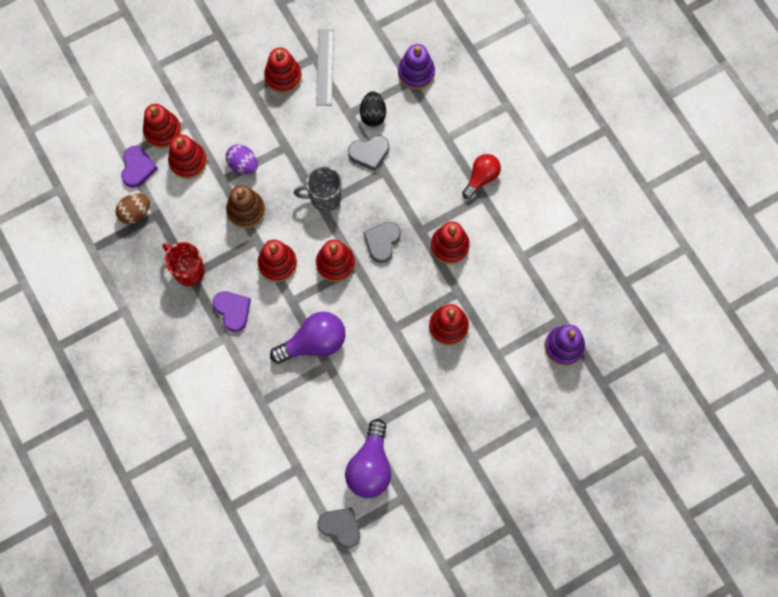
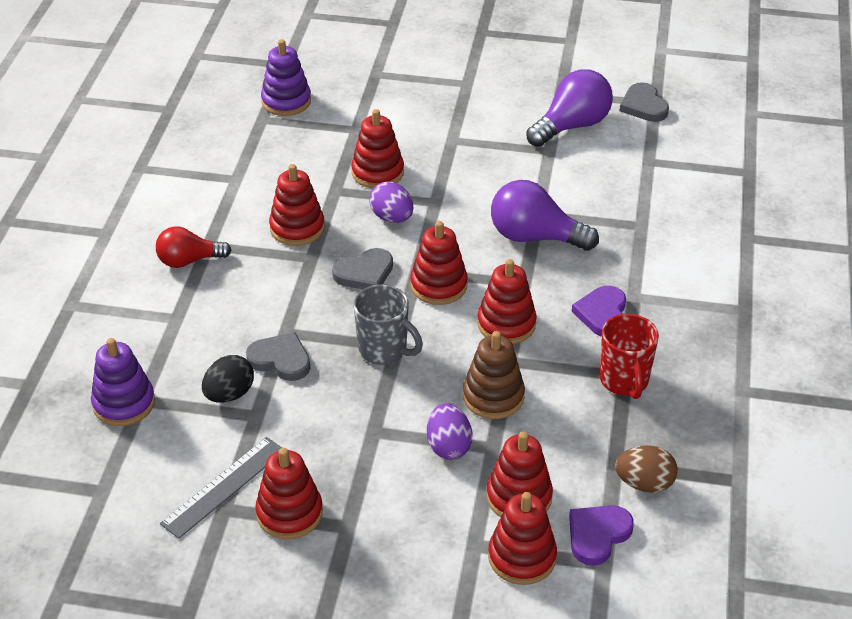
camera: 140 degrees left, 30 degrees down
none -> purple egg [369,182,413,223]

